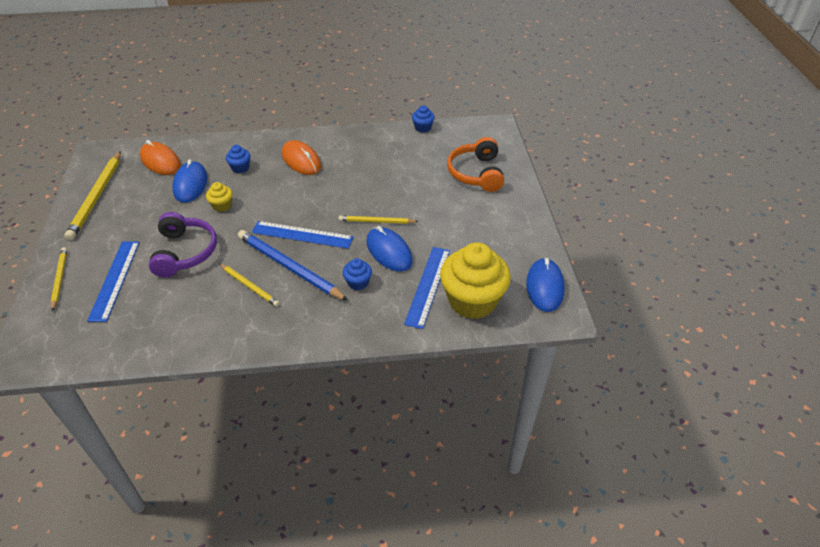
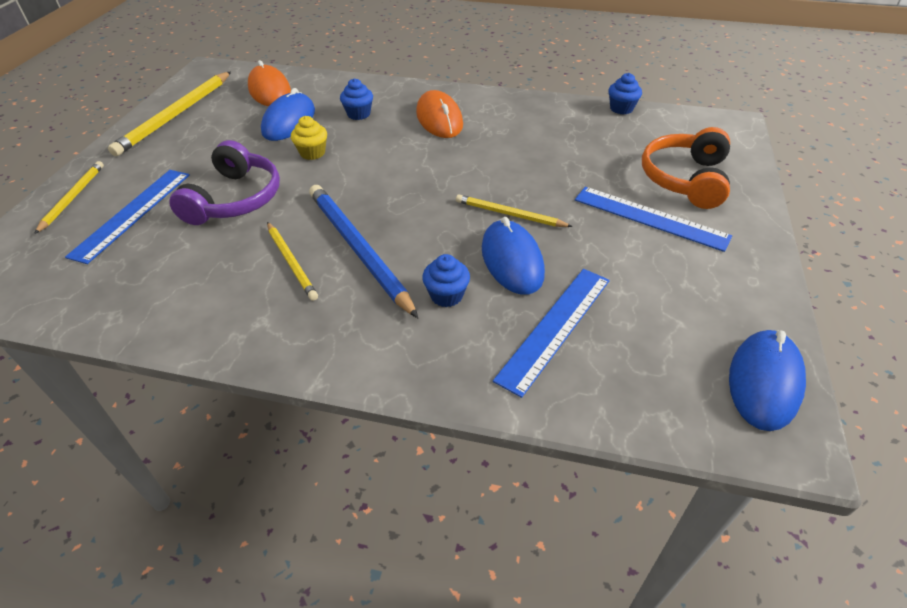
camera: 20 degrees right, 0 degrees up
blue ruler [252,221,354,249] -> blue ruler moved to [575,187,732,252]
yellow cupcake [440,242,511,319] -> none

